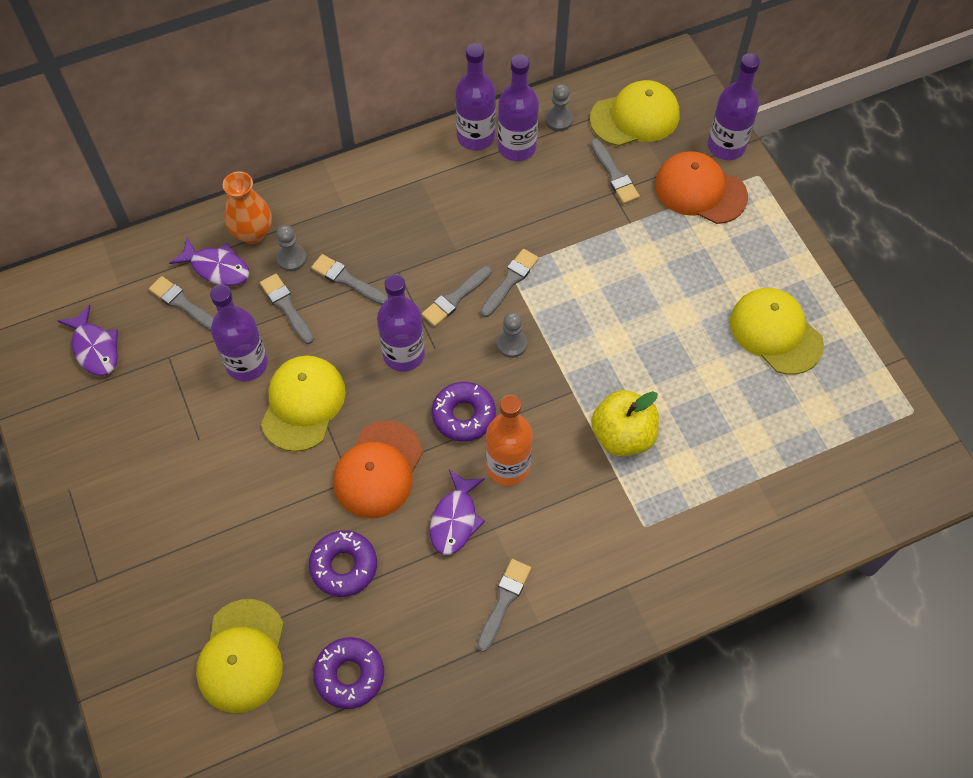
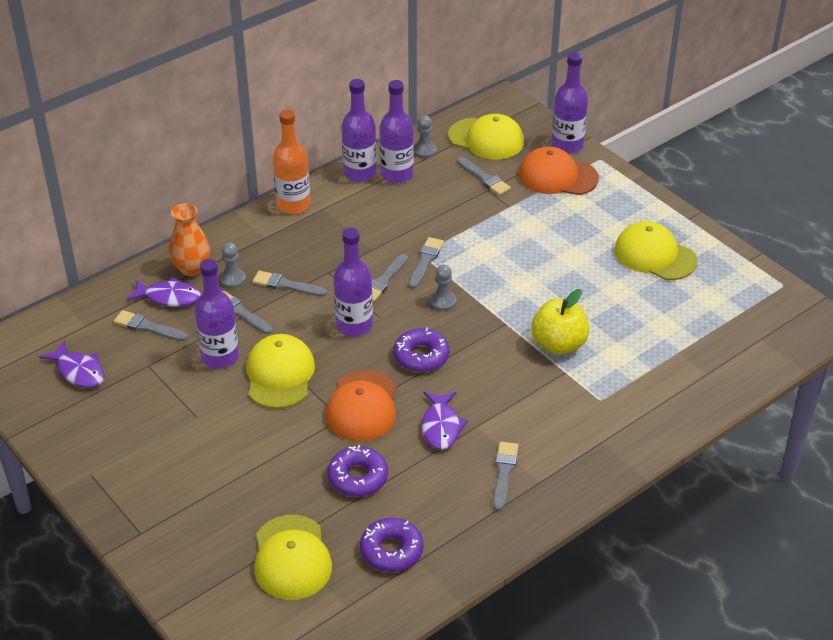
camera: 15 degrees left, 20 degrees down
orange bottle [486,395,533,486] -> orange bottle moved to [273,110,310,214]
yellow cap [590,80,679,146] -> yellow cap turned 60 degrees clockwise [448,114,524,160]

